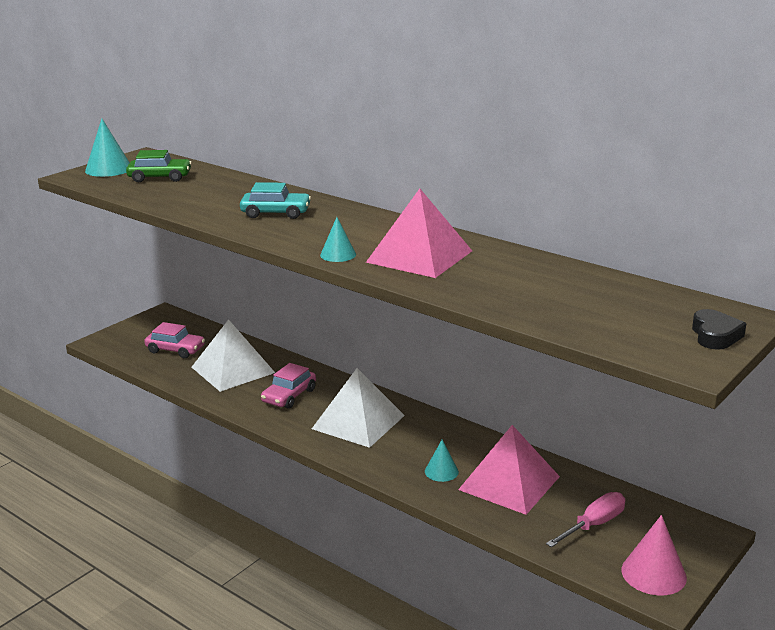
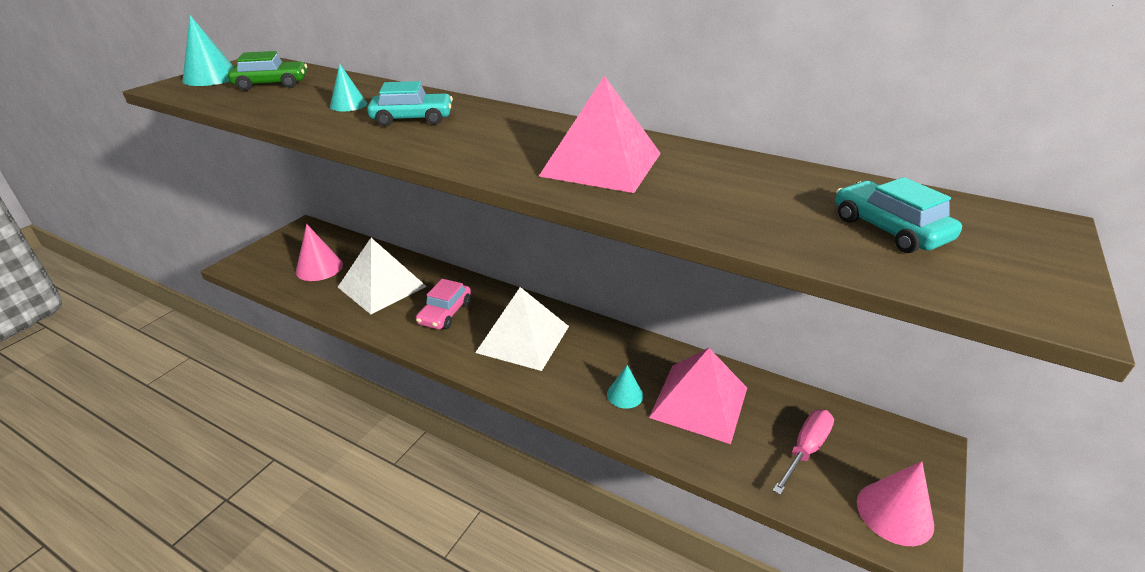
camera: 10 degrees left, 10 degrees up
pink car [144,322,205,358] -> pink cone [296,224,343,281]
turquoise cone [320,217,356,262] -> turquoise cone moved to [330,63,367,111]
black heart [692,309,747,350] -> none
none -> turquoise car [835,177,962,253]

